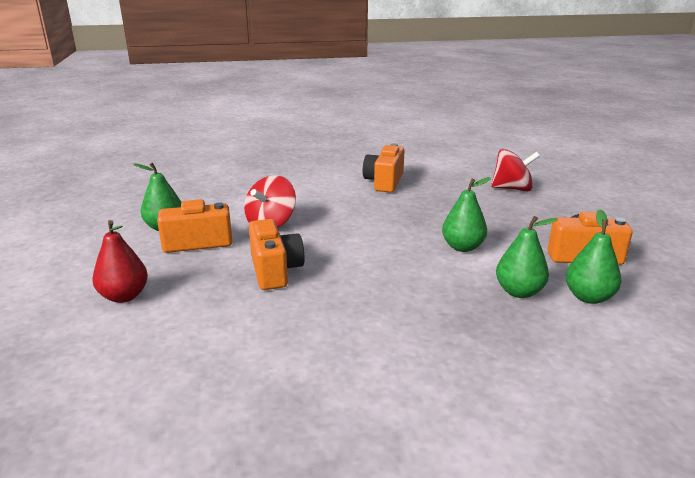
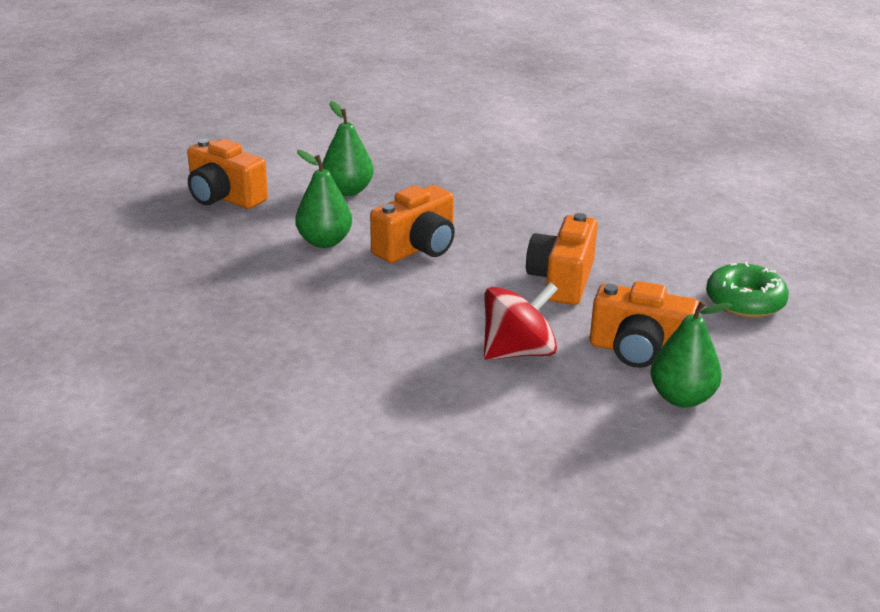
camera: 150 degrees left, 5 degrees up
red pear [92,220,148,303] -> green donut [706,262,789,318]
orange camera [363,143,405,193] -> orange camera moved to [370,185,455,263]
red spinning top [491,149,540,192] -> none
green pear [566,209,622,304] -> none

